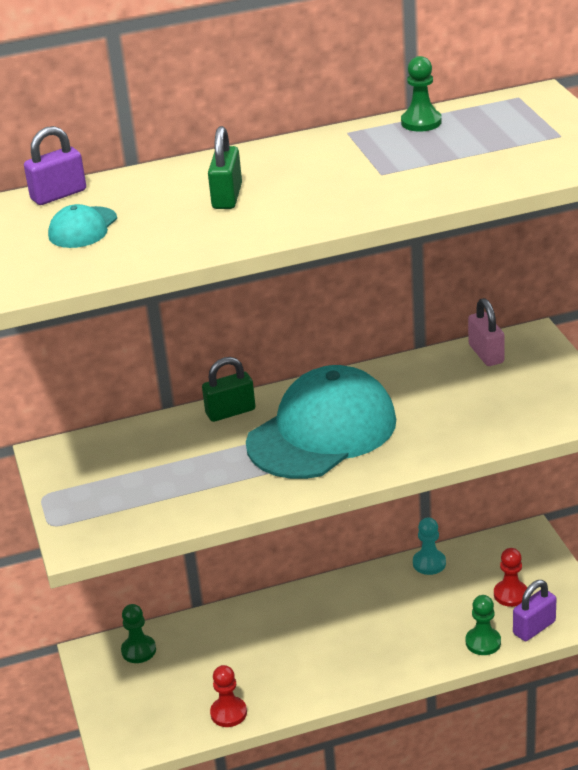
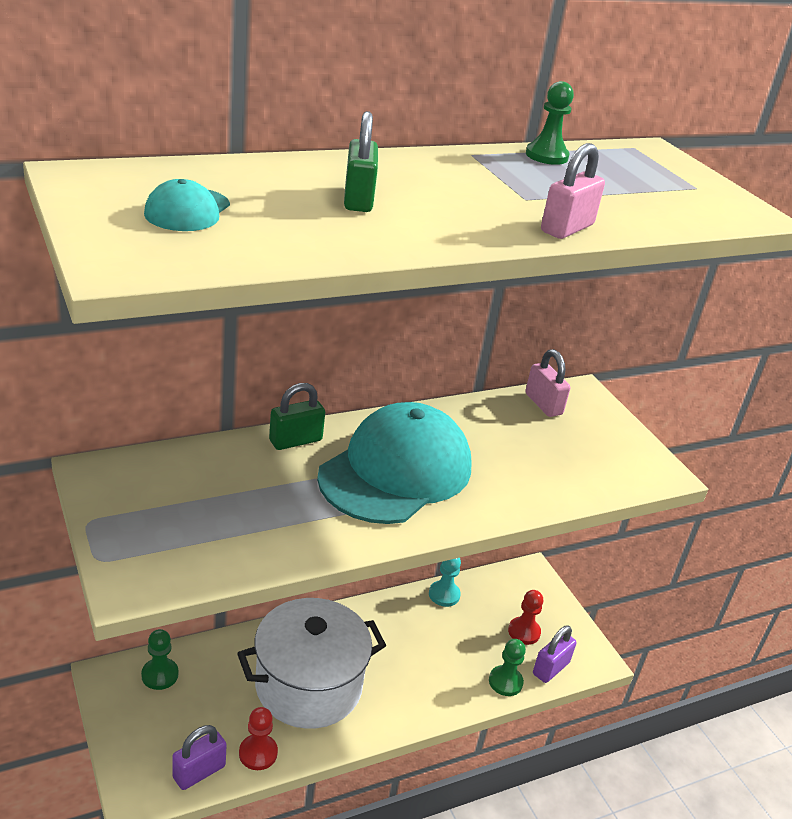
camera: 15 degrees left, 0 degrees up
purple padlock [24,126,86,205] -> purple padlock moved to [172,725,227,790]
none -> white pot [237,598,386,729]
none -> pink padlock [541,143,605,239]

